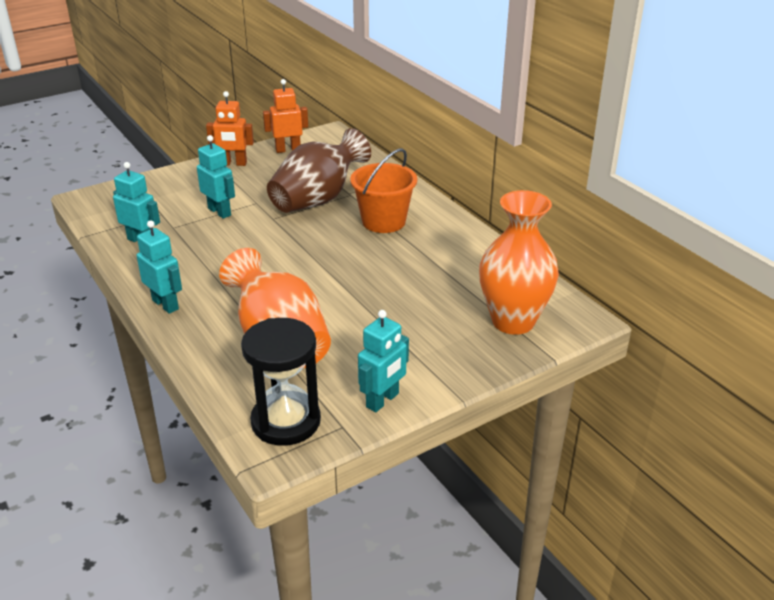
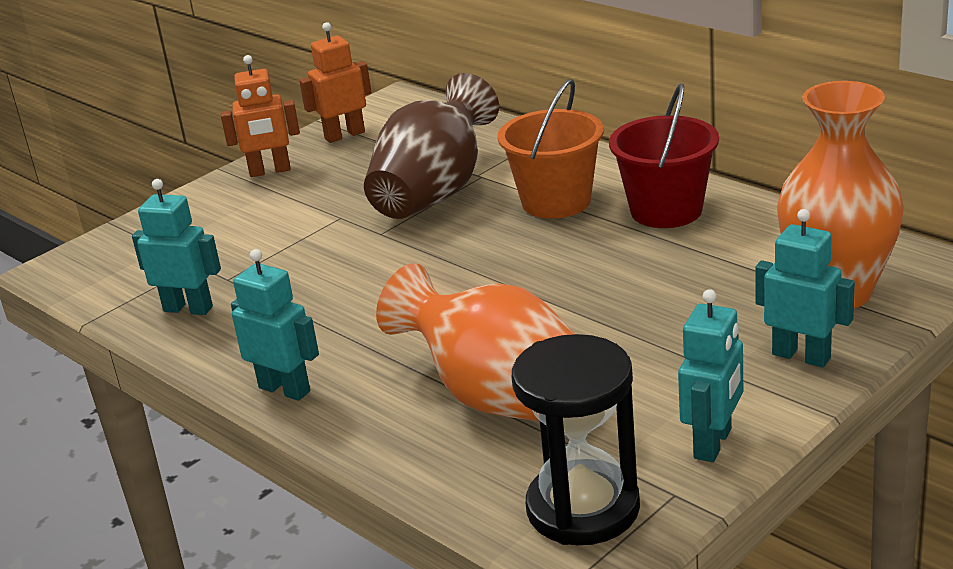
camera: 10 degrees left, 5 degrees down
turquoise robot [197,135,235,219] -> turquoise robot moved to [755,209,855,367]
none -> red bucket [609,83,719,228]

